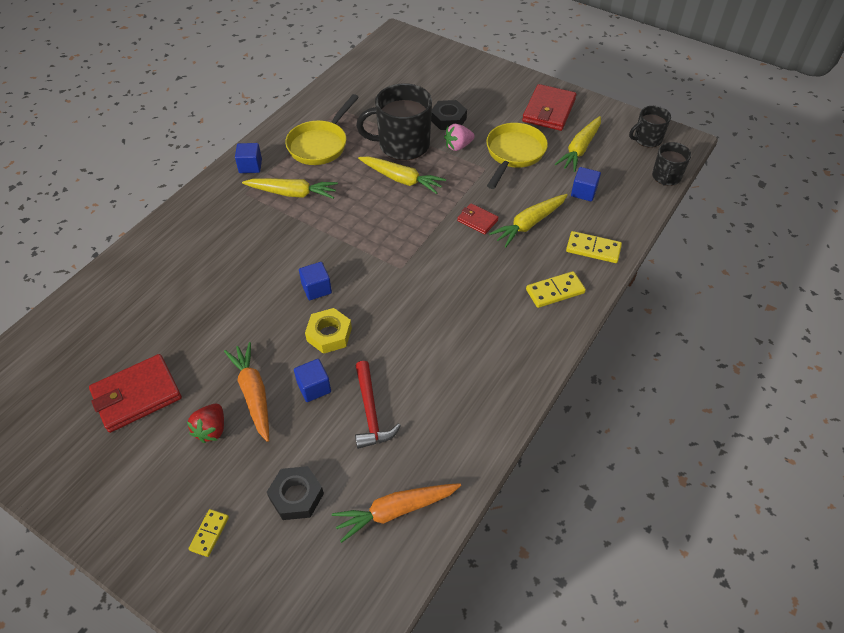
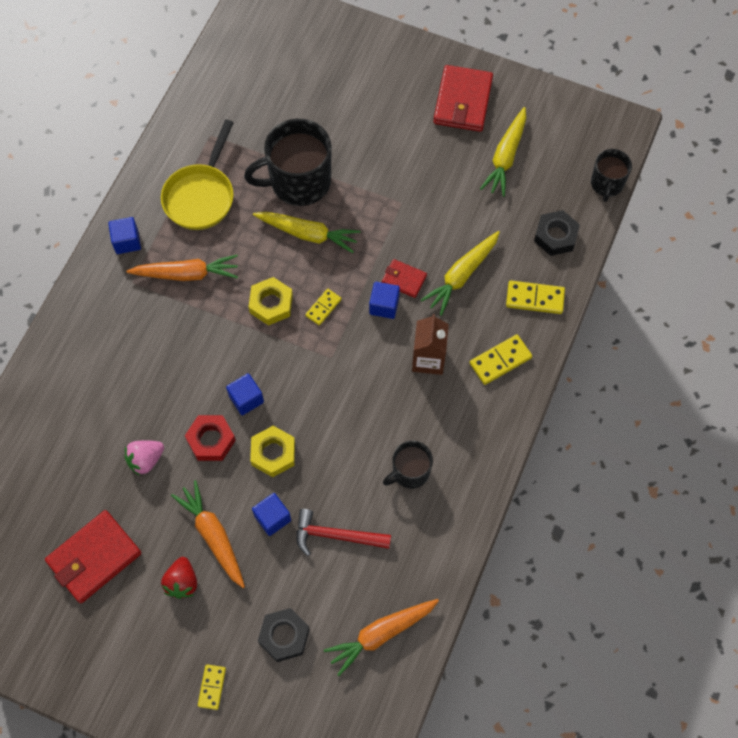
camera: 10 degrees left, 15 degrees up
yellow carrot [242,178,338,199] -> orange carrot [127,255,238,281]
red hammer [355,361,401,449] -> red hammer turned 120 degrees clockwise [296,509,391,556]
black nut [431,100,467,130] -> black nut moved to [534,210,580,256]
pink strawberry [444,124,474,151] -> pink strawberry moved to [124,440,164,476]
yellow pan [486,123,548,189] -> none
blue cube [571,167,601,201] -> blue cube moved to [369,282,400,319]
black mug [629,106,671,148] -> black mug moved to [383,441,433,489]
none -> red nut [185,415,236,461]
none -> yellow nut [249,277,293,326]
none -> yellow domino [305,289,342,326]
none -> brown carton [412,314,449,375]

